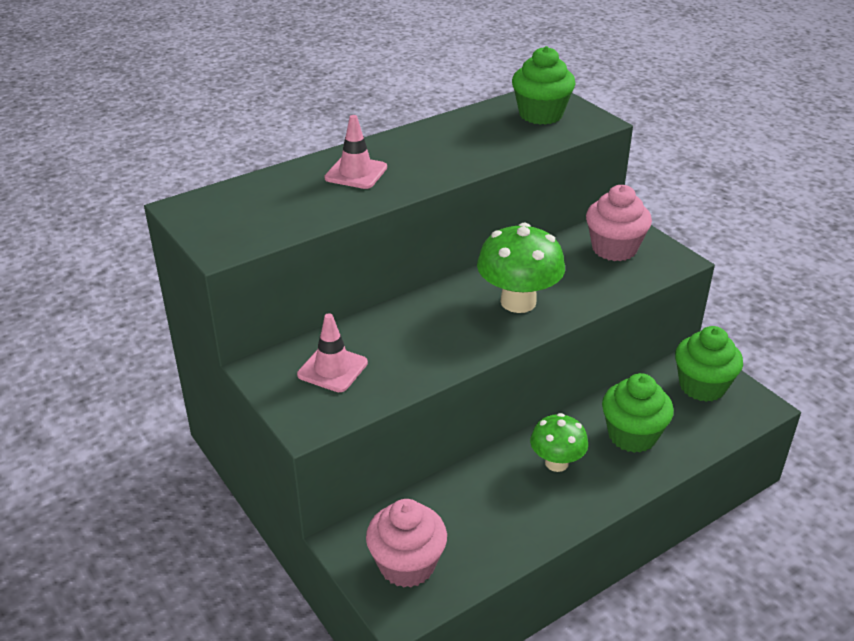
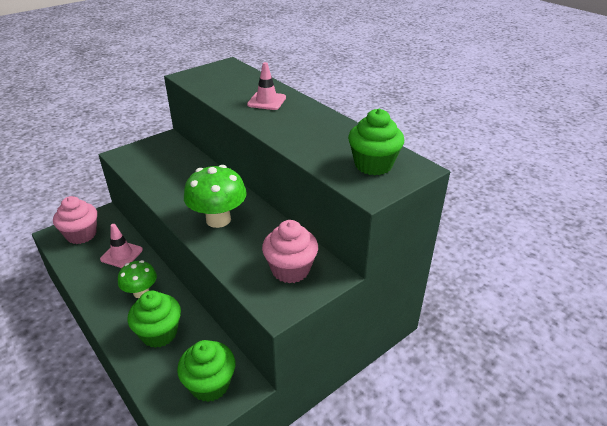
camera: 85 degrees right, 0 degrees up
pink traffic cone [297,313,368,392] -> pink traffic cone moved to [100,224,143,268]

